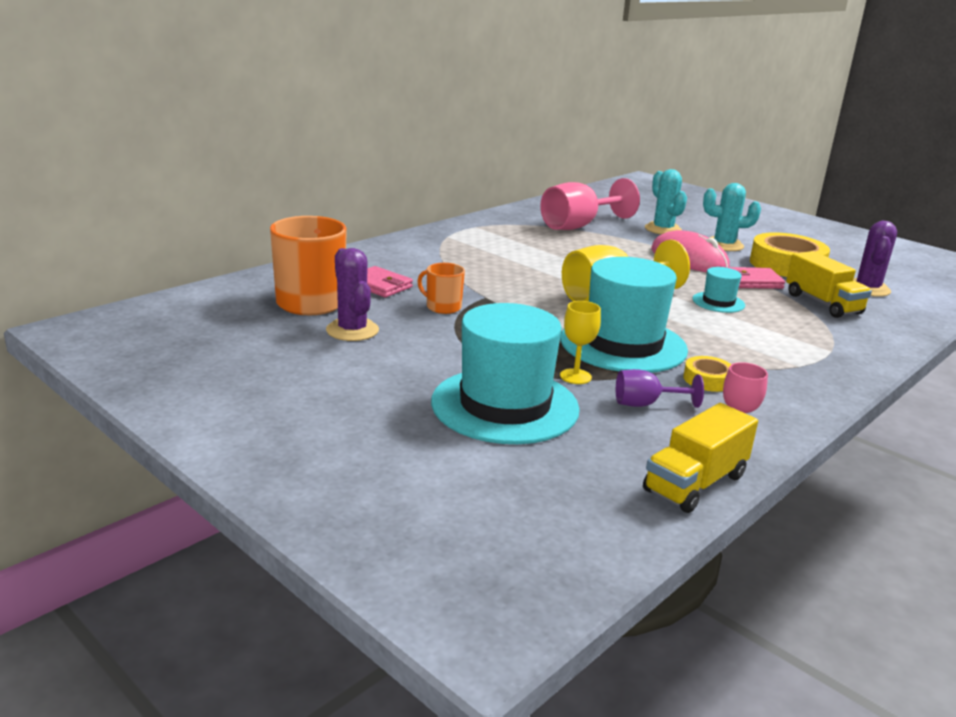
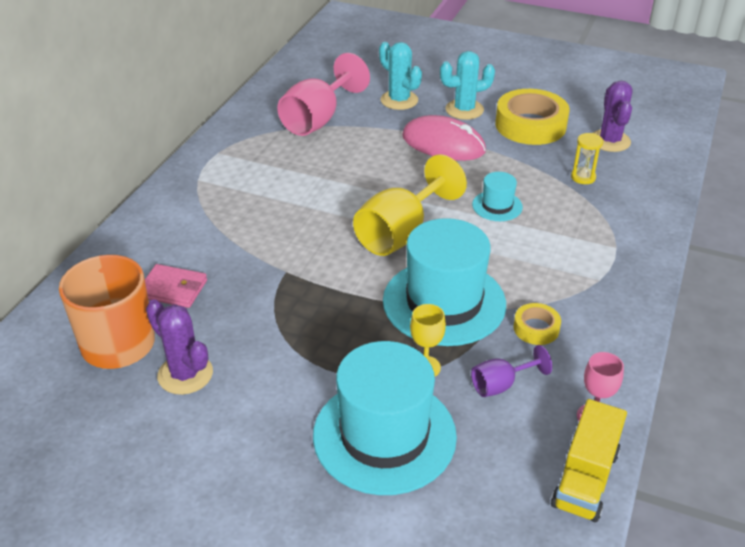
camera: 20 degrees left, 15 degrees up
orange mug [417,263,465,314] -> none
pink wallet [726,267,785,289] -> none
yellow truck [786,251,872,318] -> yellow hourglass [571,133,603,184]

